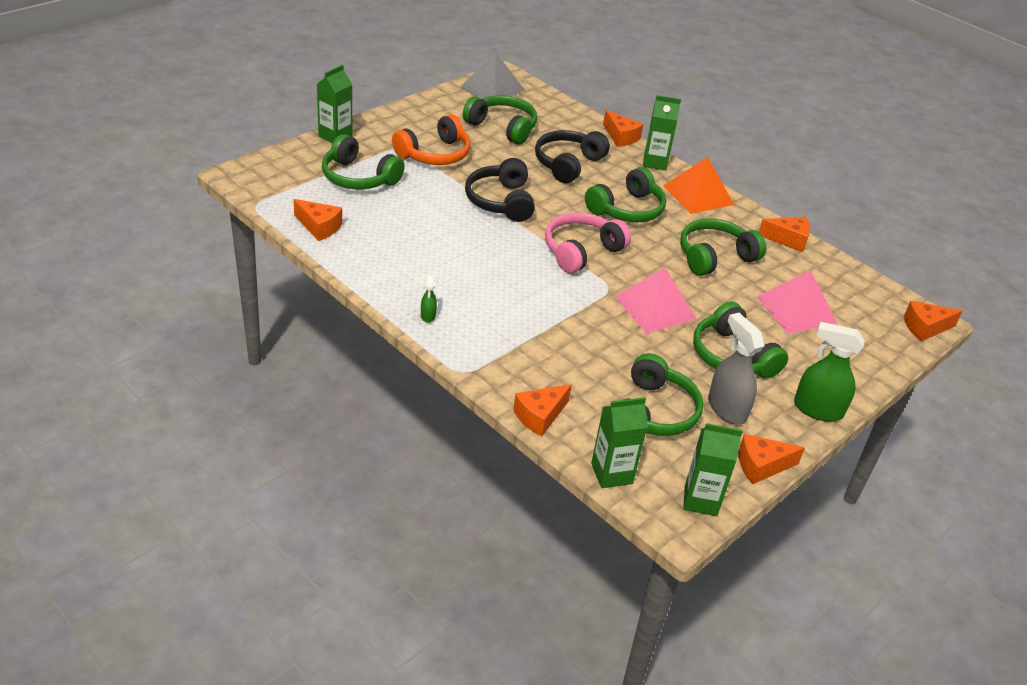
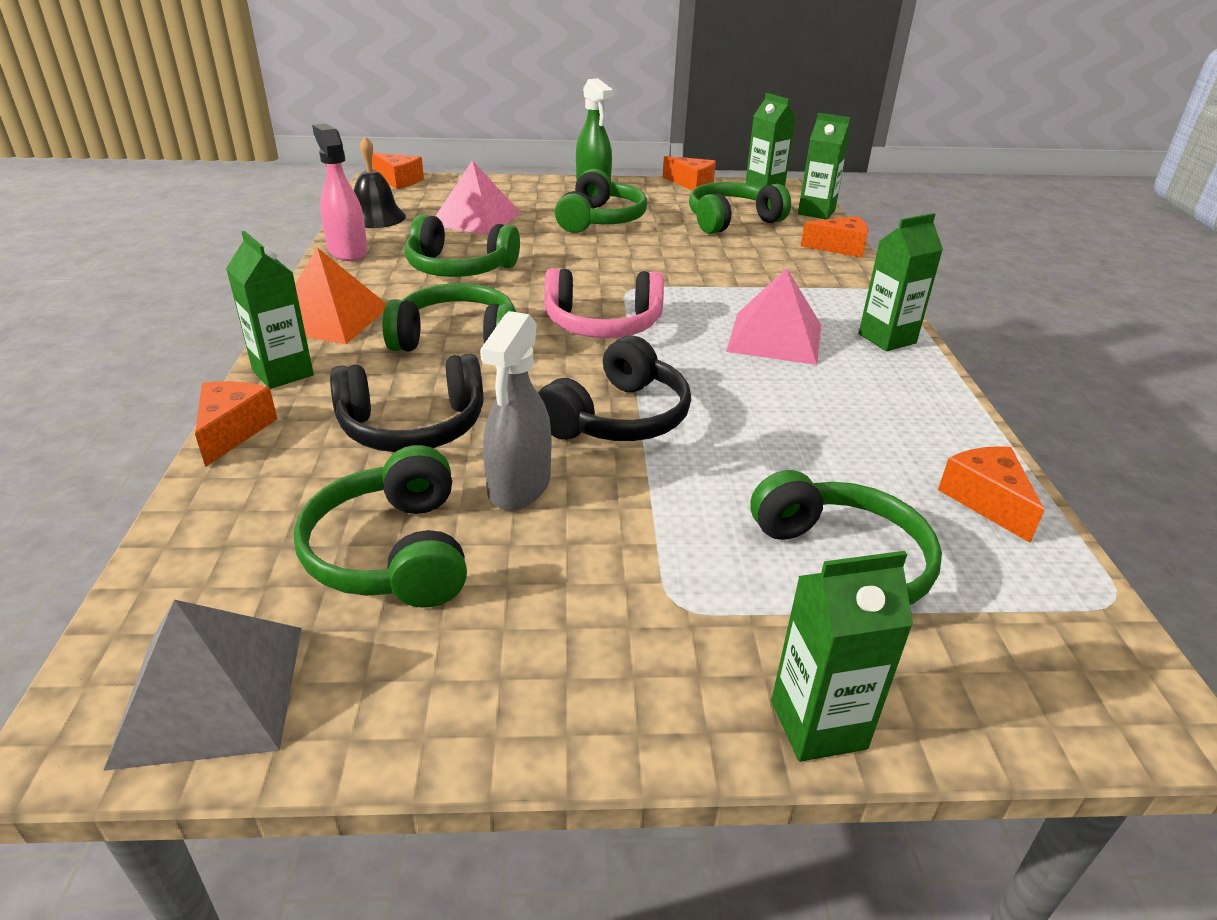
camera: 135 degrees left, 5 degrees down
orange headphones [392,114,470,165] -> none
green spray bottle [421,276,437,323] -> green carton [859,213,943,351]
pink pyramid [615,268,697,334] -> pink pyramid moved to [726,268,821,365]
grey spray bottle [708,313,765,425] -> grey spray bottle moved to [480,311,551,511]
orange cheese [759,217,810,252] -> pink spray bottle [312,124,368,261]
none -> black bell [354,136,406,228]

